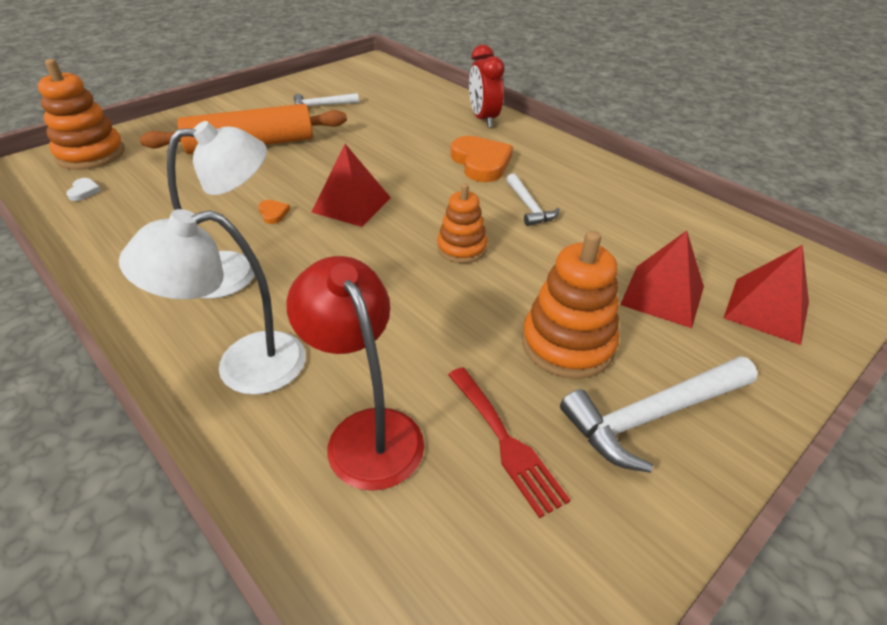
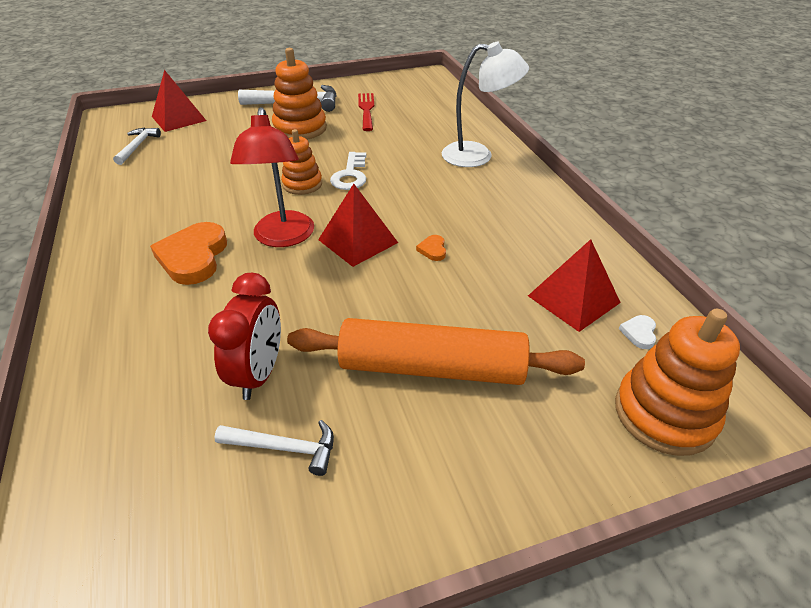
camera: 155 degrees left, 0 degrees up
white lamp [167,121,267,299] -> none
red lamp [286,256,424,491] -> red lamp moved to [230,107,314,247]
red clock [469,45,504,128] -> red clock moved to [208,273,281,400]
white hammer [506,174,560,226] -> white hammer moved to [113,128,161,165]
red pyramid [620,231,704,328] -> red pyramid moved to [528,239,621,332]
none -> white key [330,152,366,190]

